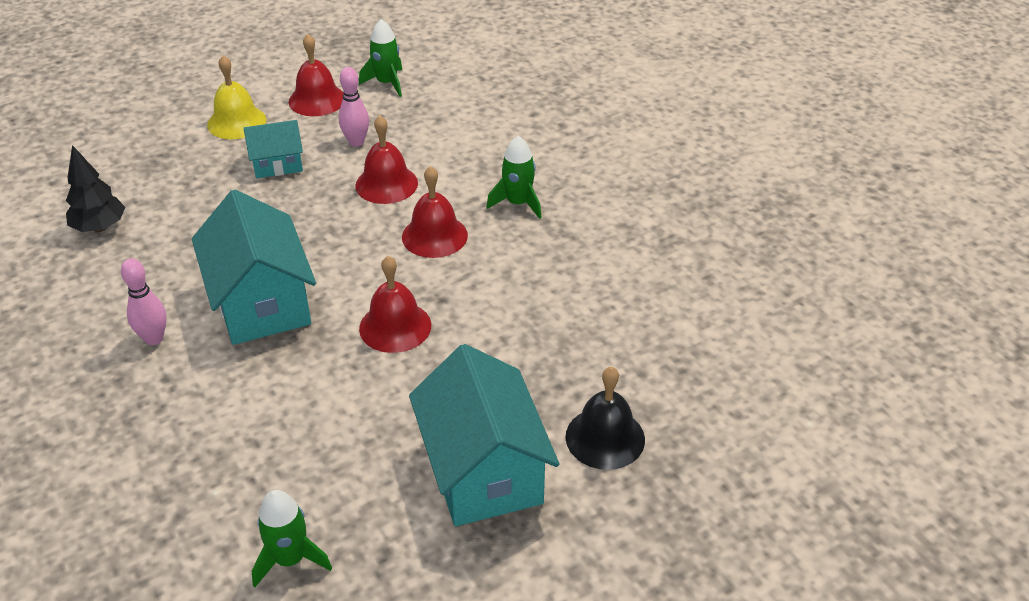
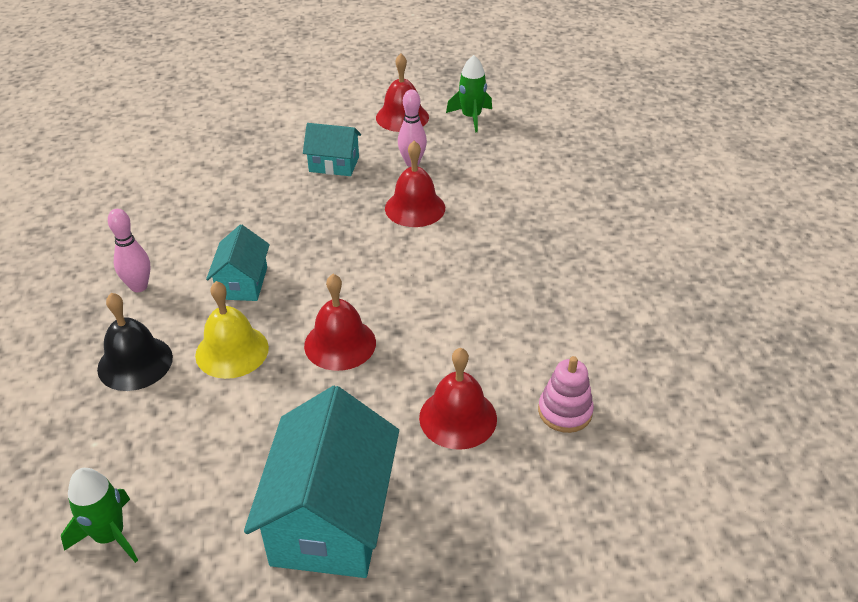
camera: 25 degrees right, 0 degrees up
black tree [66,145,125,232] -> none
turquoise house [192,190,316,345] -> turquoise house [206,224,270,301], size x0.54
yellow bell [207,55,267,139] -> yellow bell moved to [195,281,269,379]
red bell [402,166,468,258] -> red bell moved to [419,348,497,450]
green rocket [486,136,542,219] -> none
black bell [565,367,645,470] -> black bell moved to [97,293,173,391]
none -> pink stacking toy [538,356,594,433]

